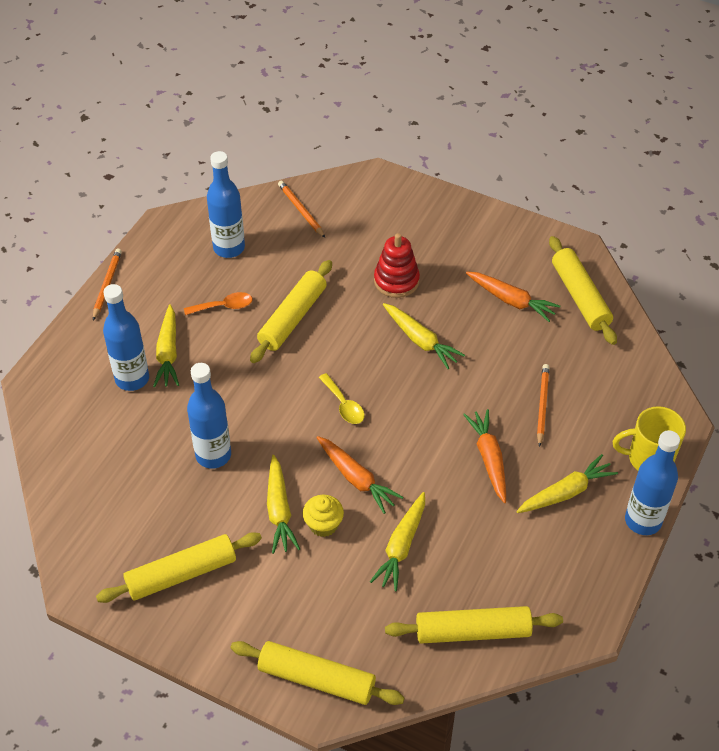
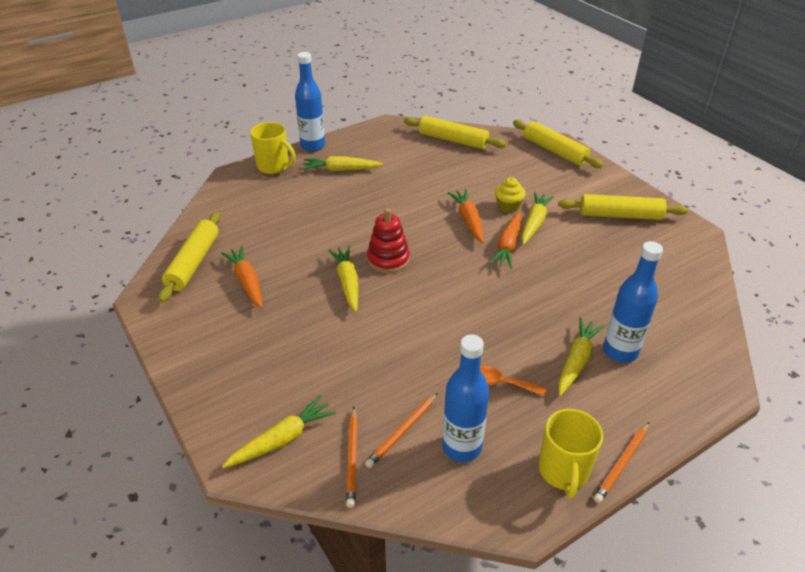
camera: 150 degrees left, 10 degrees down
blue bottle [187,363,231,469] -> none
yellow rolling pin [250,260,332,363] -> none
yellow spoon [319,373,365,424] -> none
yellow carrot [370,492,425,591] -> yellow carrot moved to [222,395,336,468]
red stacking toy [374,233,420,298] -> red stacking toy moved to [367,208,410,273]
orange carrot [463,409,506,503] -> orange carrot moved to [489,211,522,269]
orange pencil [537,364,550,447] -> orange pencil moved to [365,393,438,468]
none -> yellow mug [539,409,603,498]

